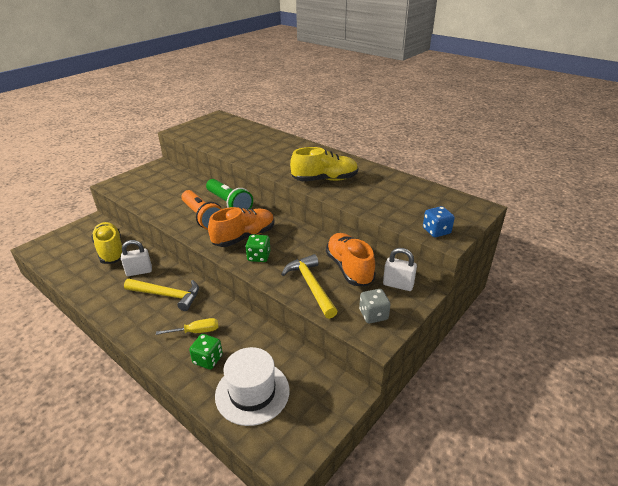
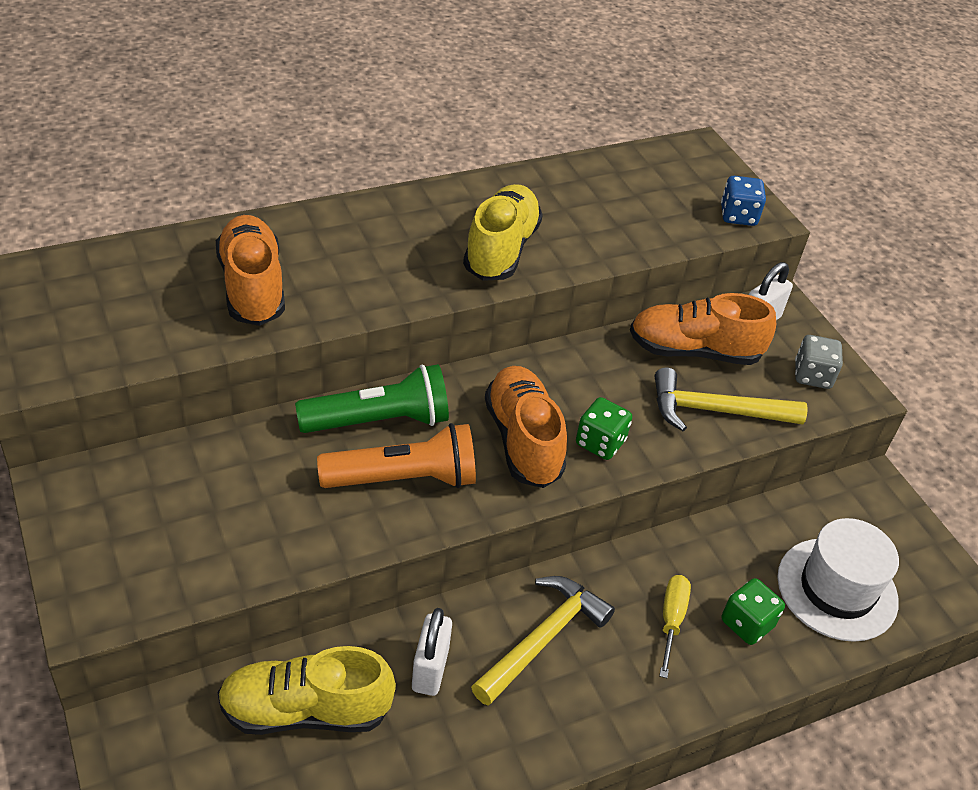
camera: 70 degrees left, 10 degrees up
none -> orange shoe [216,215,285,326]

